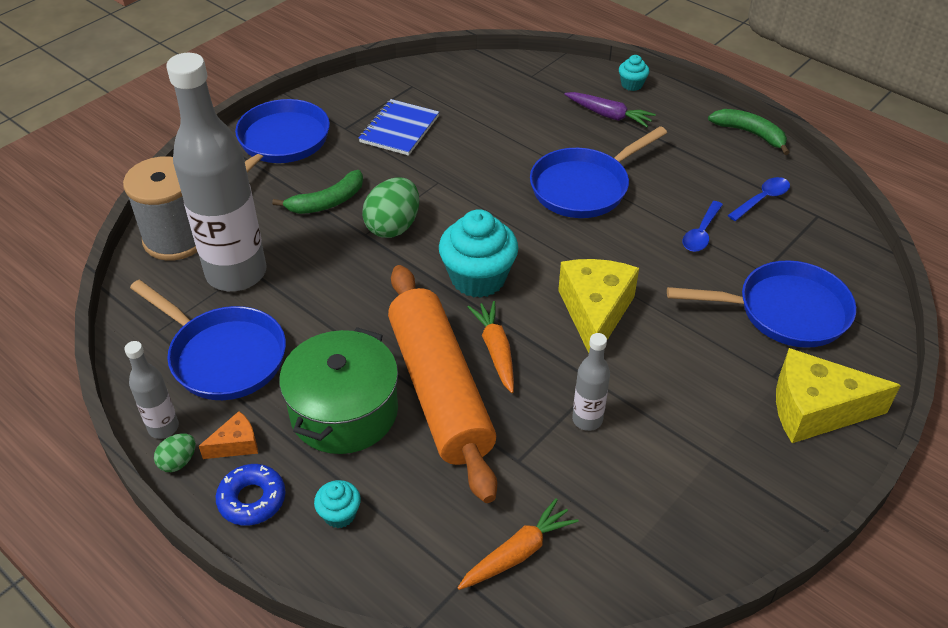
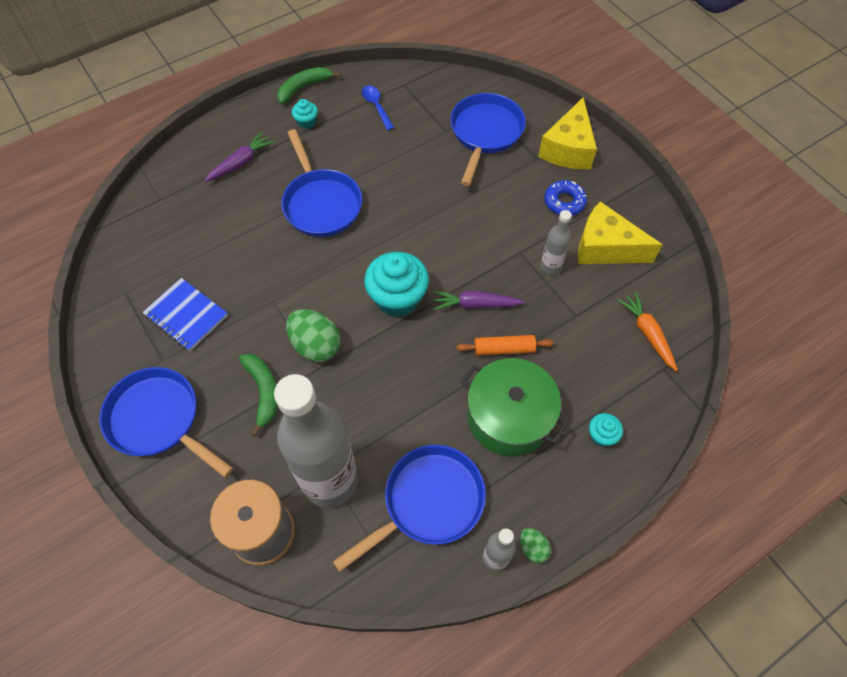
camera: 75 degrees left, 15 degrees up
orange cheese [199,411,258,459] -> none
blue donut [216,464,286,526] -> blue donut moved to [544,180,587,215]
orange rolling pin [388,265,497,503] -> orange rolling pin [456,335,554,356], size x0.42
orange carrot [468,301,514,393] -> purple carrot [433,291,524,310]
yellow cheese [558,259,639,353] -> yellow cheese moved to [578,201,663,264]
turquoise cupcake [619,55,649,91] -> turquoise cupcake moved to [292,99,318,129]
blue spoon [683,201,723,252] -> none

